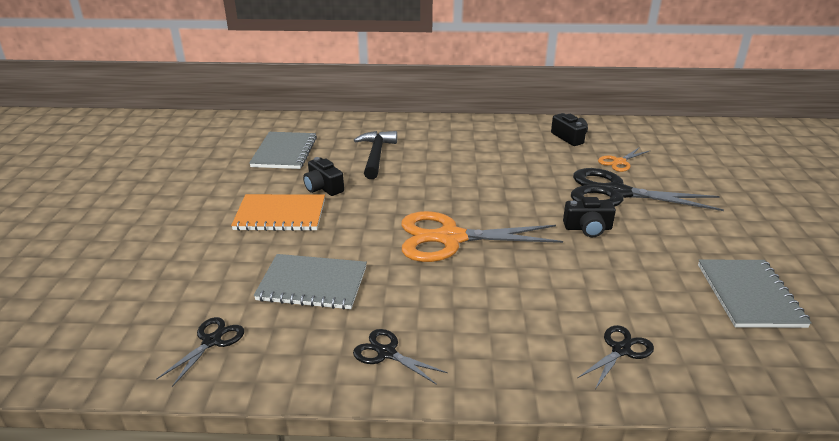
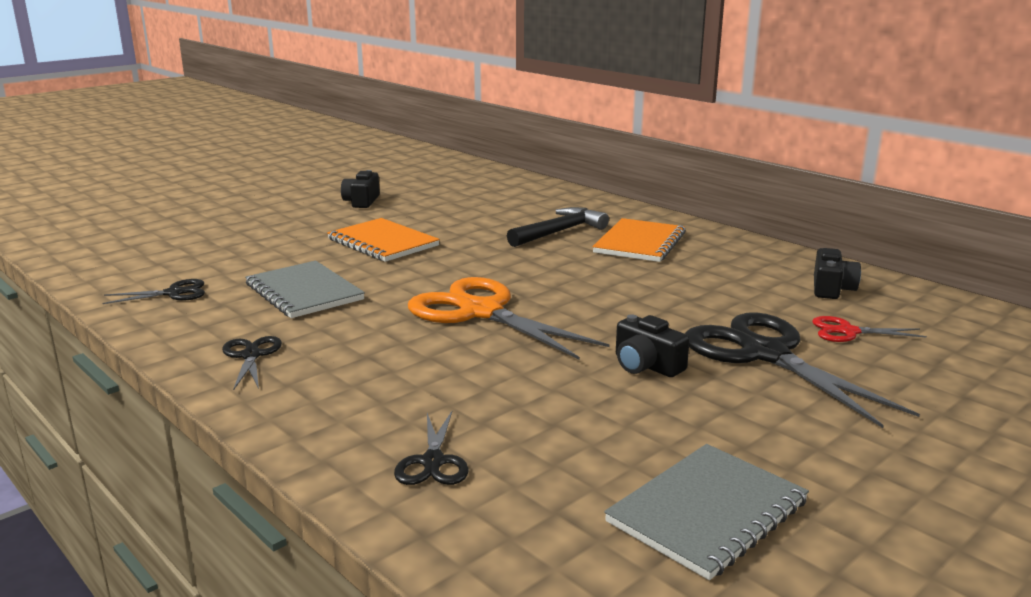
camera: 45 degrees right, 10 degrees down
grey notebook [249,132,317,169] -> none
black camera [303,157,344,196] -> black camera moved to [341,170,380,208]
black scissors [577,325,654,389] -> black scissors turned 90 degrees clockwise [394,411,469,485]
orange scissors [598,147,651,172] -> red scissors [812,316,927,342]
none -> orange notebook [592,218,686,262]

